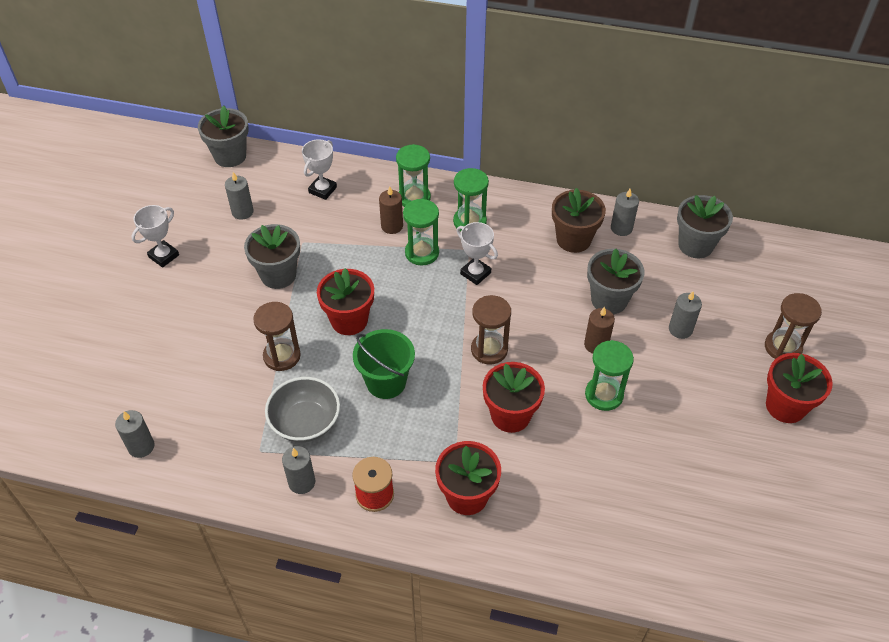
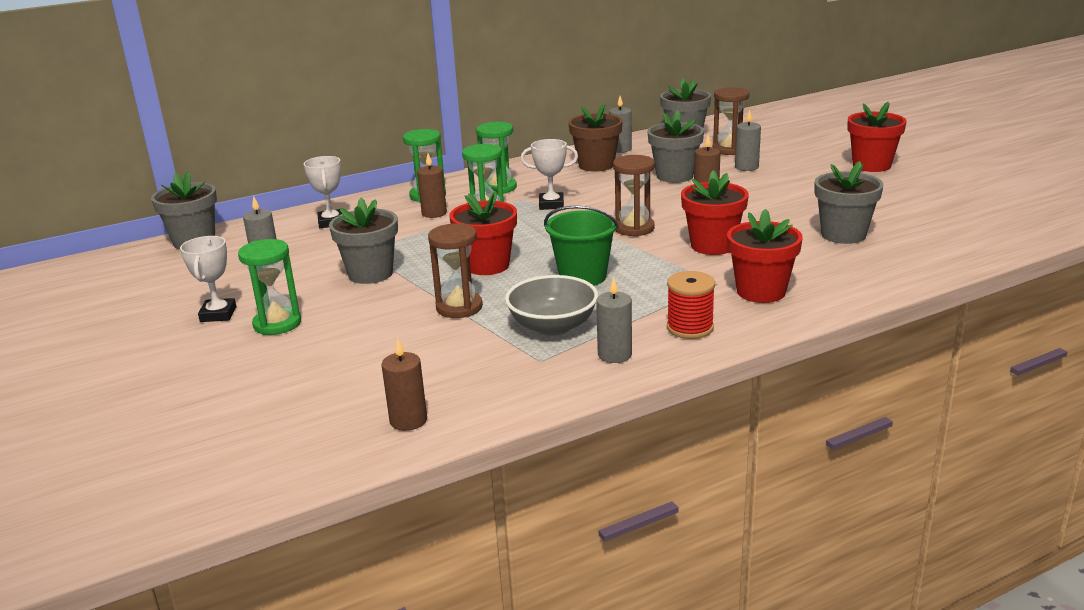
camera: 40 degrees left, 25 degrees down
grey candle [115,410,155,458] -> brown candle [381,338,427,431]
green hourglass [585,340,634,411] -> green hourglass moved to [238,239,301,335]
brown hourglass [765,293,822,359] -> brown hourglass moved to [712,87,749,155]
none -> grey flower pot [815,161,884,244]

